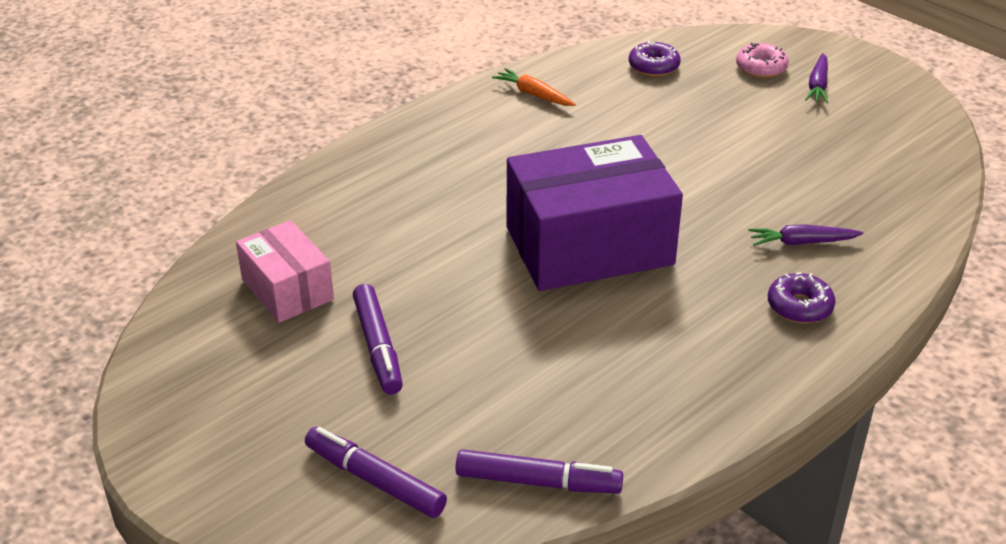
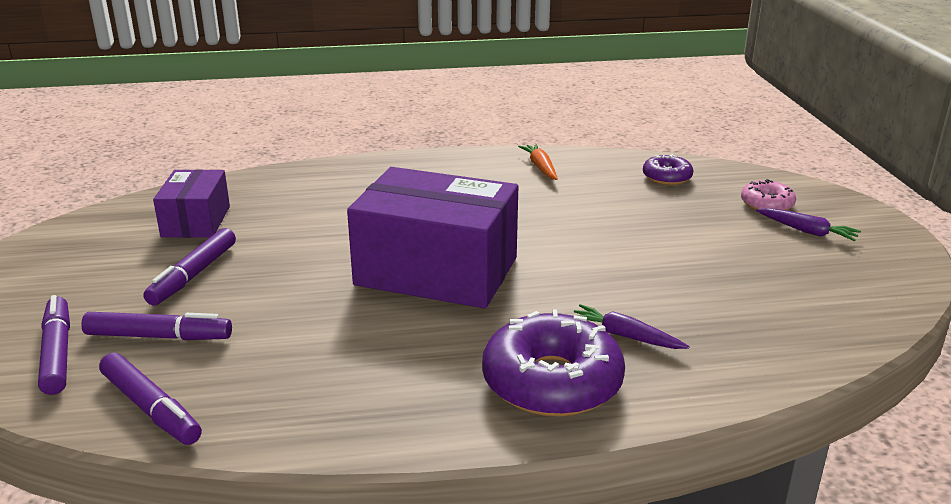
camera: 35 degrees right, 10 degrees down
pink box [236,220,334,323] -> purple box [153,169,230,238]
purple donut [768,272,835,323] -> purple donut [482,309,625,417], size x1.92
purple carrot [805,53,828,104] -> purple carrot turned 105 degrees counterclockwise [756,208,861,241]
none -> purple marker [81,312,232,340]

